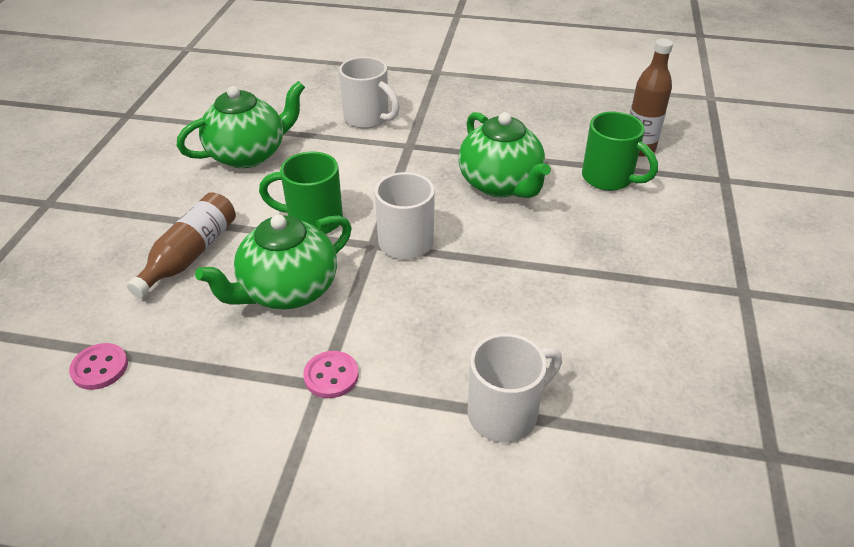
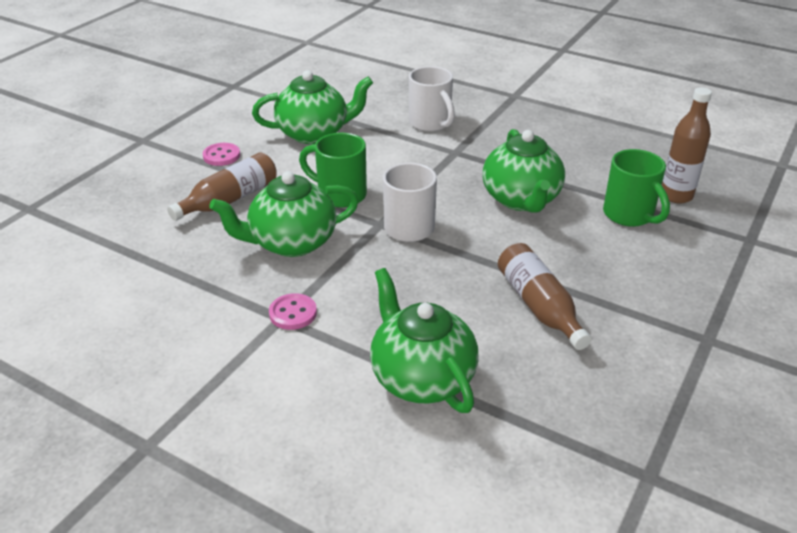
camera: 20 degrees right, 5 degrees down
pink button [69,343,128,390] -> pink button moved to [203,143,240,166]
white mug [468,333,562,442] -> green teapot [370,268,479,413]
none -> brown bottle [498,243,592,350]

